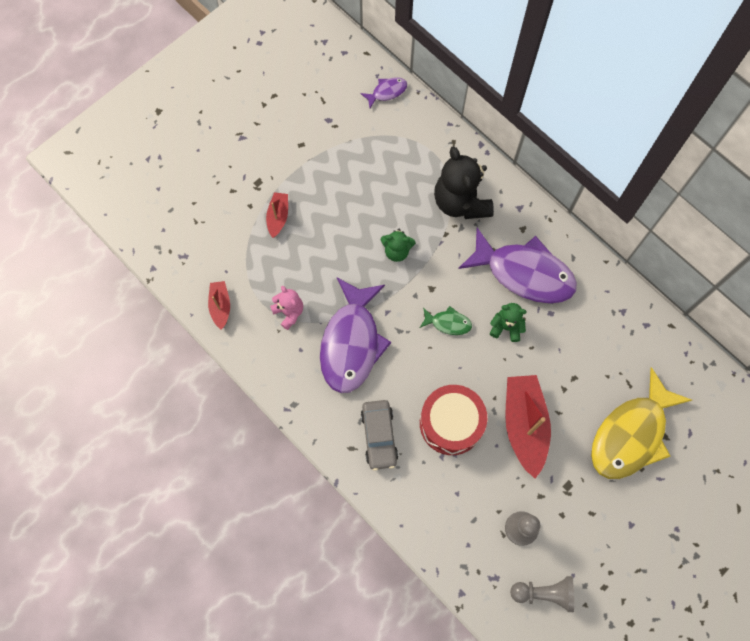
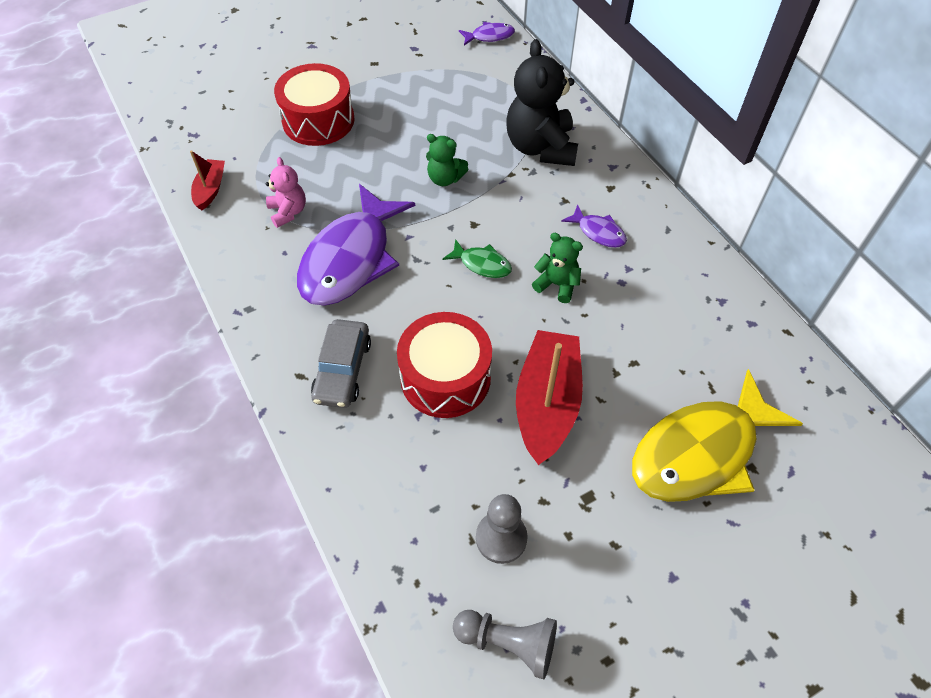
camera: 15 degrees right, 15 degrees down
red boat [266,192,288,238] -> red drum [274,63,355,146]
purple fish [458,228,577,304] -> purple fish [561,204,627,248], size x0.44

